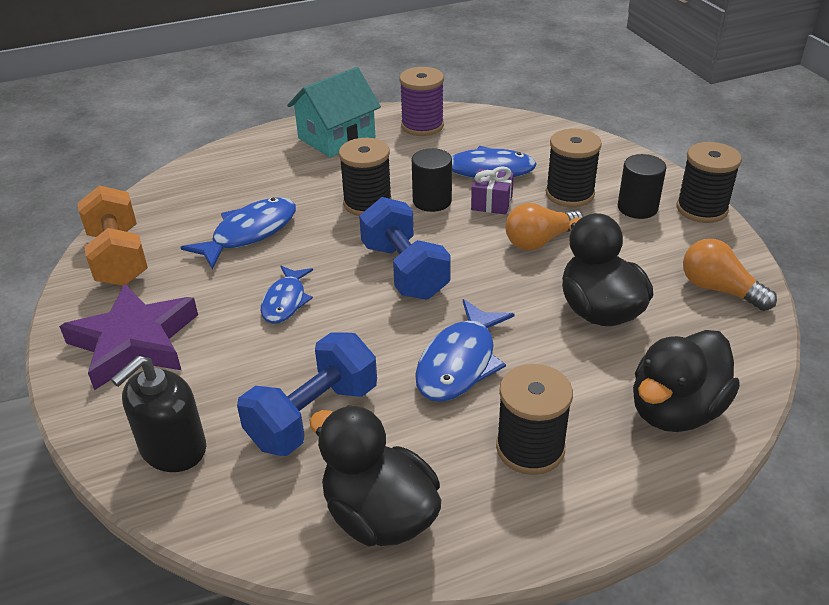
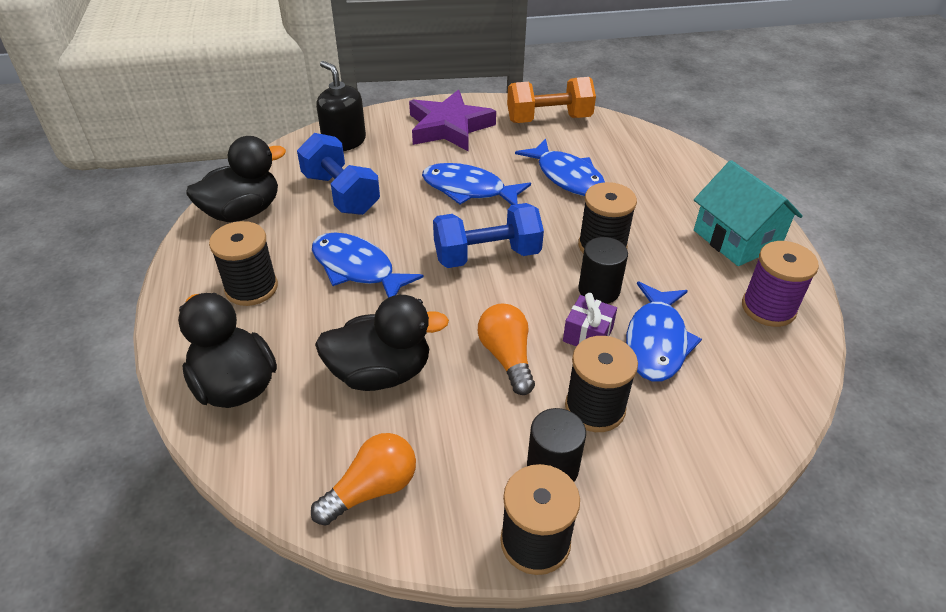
camera: 100 degrees right, 5 degrees up
blue fish [261,266,313,324] -> blue fish [422,163,531,205], size x1.53

